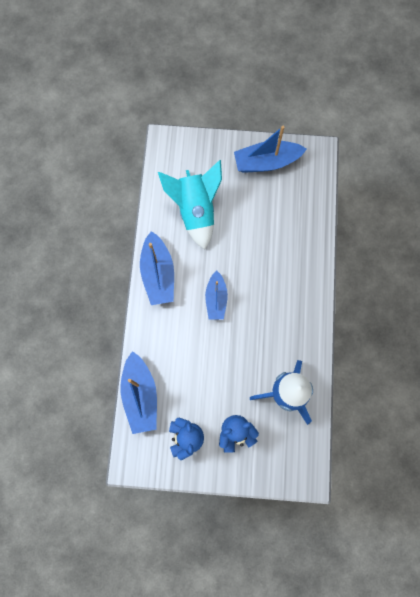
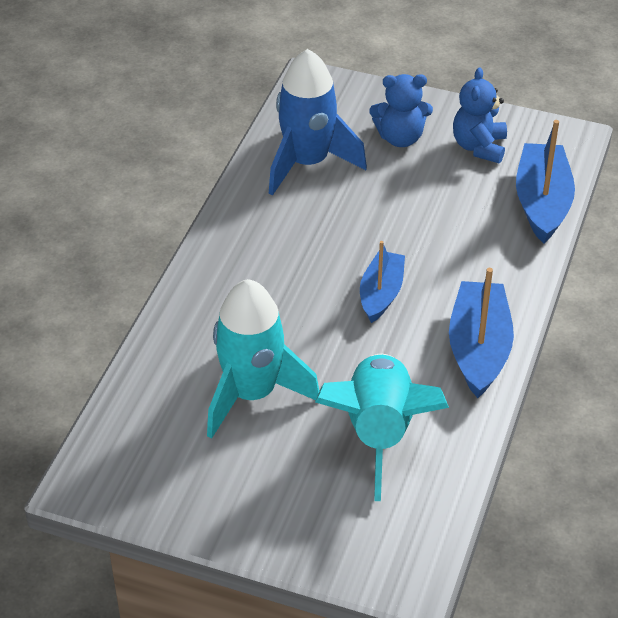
camera: 165 degrees left, 30 degrees down
blue boat [234,126,307,173] -> none
none -> turquoise rocket [207,279,319,439]

